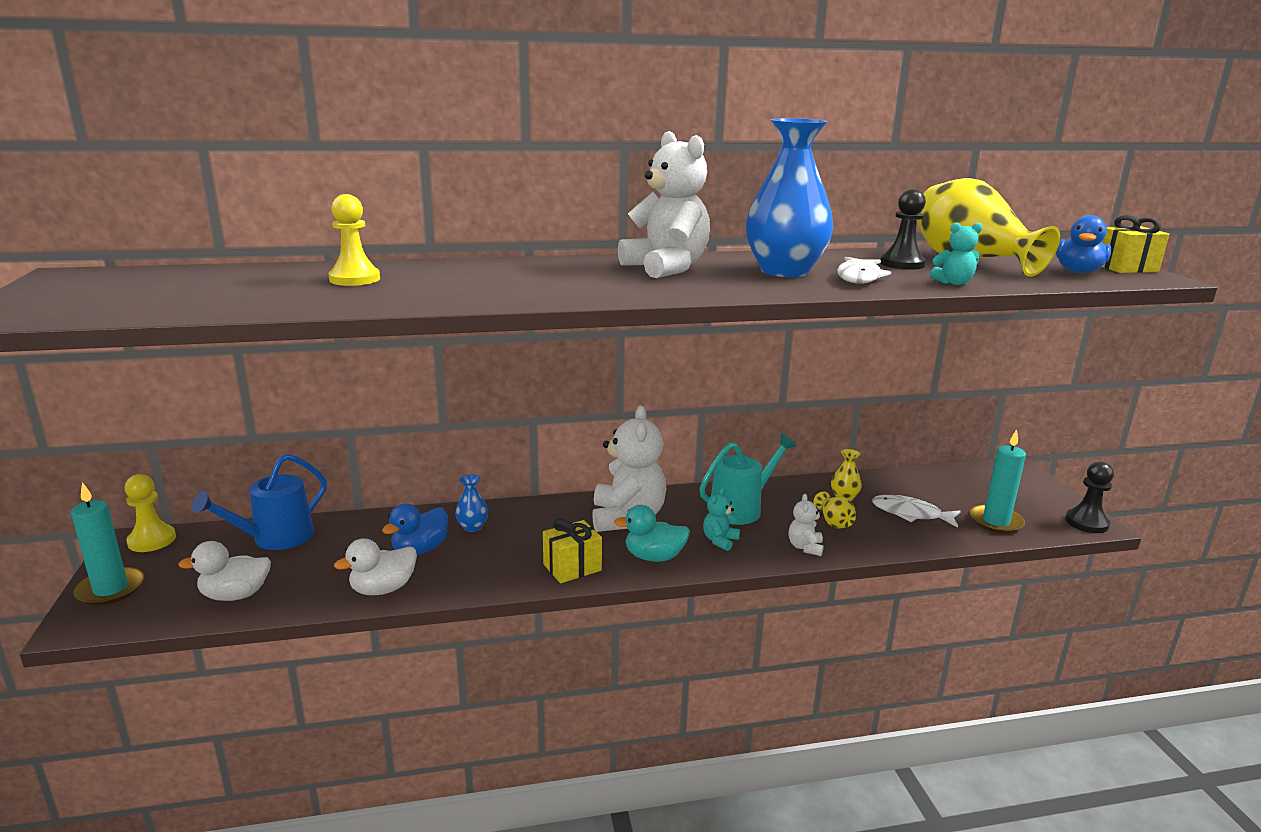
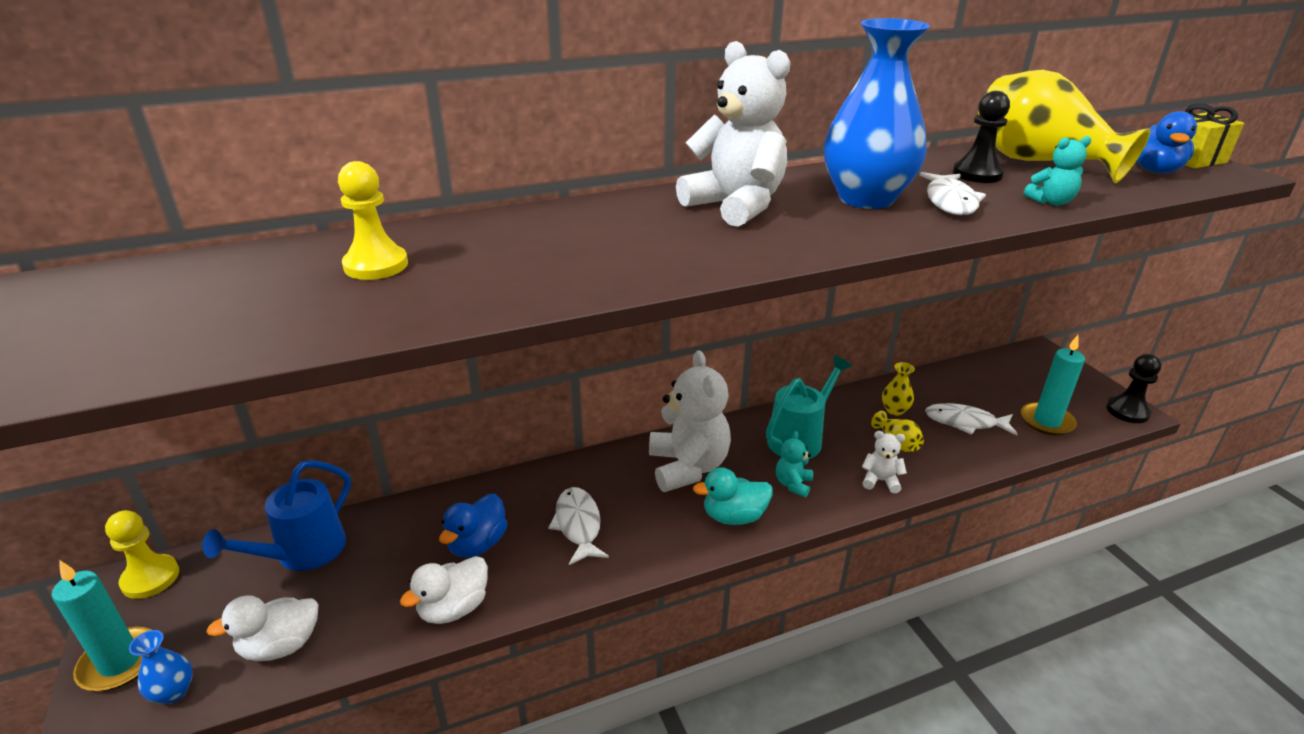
camera: 10 degrees left, 10 degrees up
blue vase [455,475,488,532] -> blue vase moved to [129,630,193,704]
yellow gift [543,519,602,583] -> none
white teddy bear [788,494,824,556] -> white teddy bear turned 105 degrees clockwise [862,431,907,493]
none -> white fish [548,487,609,565]

